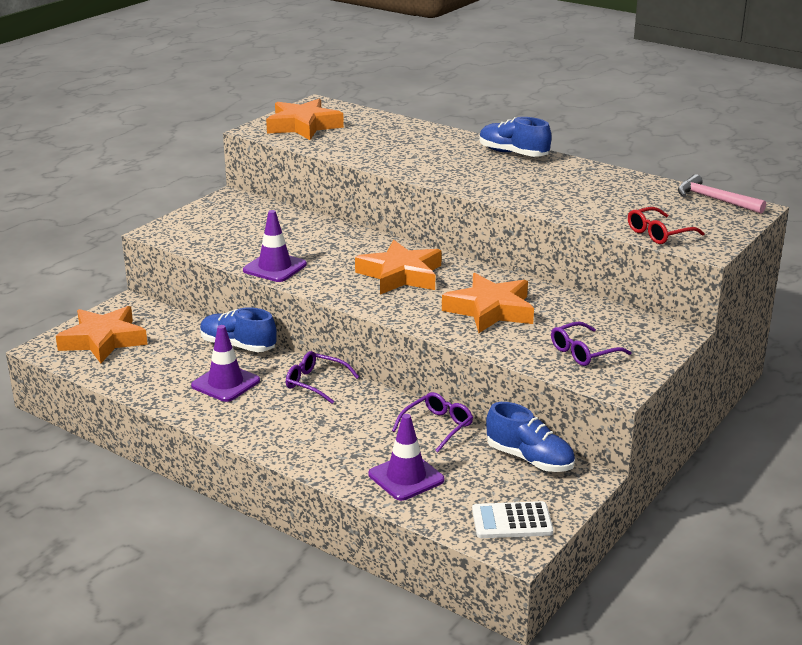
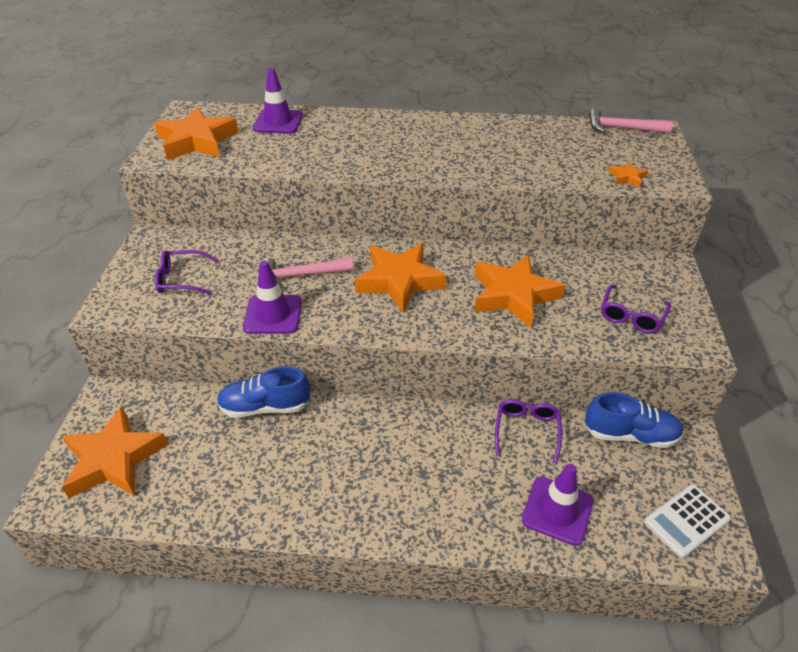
camera: 30 degrees left, 15 degrees up
purple traffic cone [191,325,260,402] -> purple traffic cone moved to [253,68,303,134]
purple glasses [286,351,359,404] -> purple glasses moved to [155,250,219,295]
blue shoe [479,117,552,157] -> none
red glasses [628,207,704,244] -> orange star [608,162,648,187]
none -> pink hammer [263,258,353,289]

